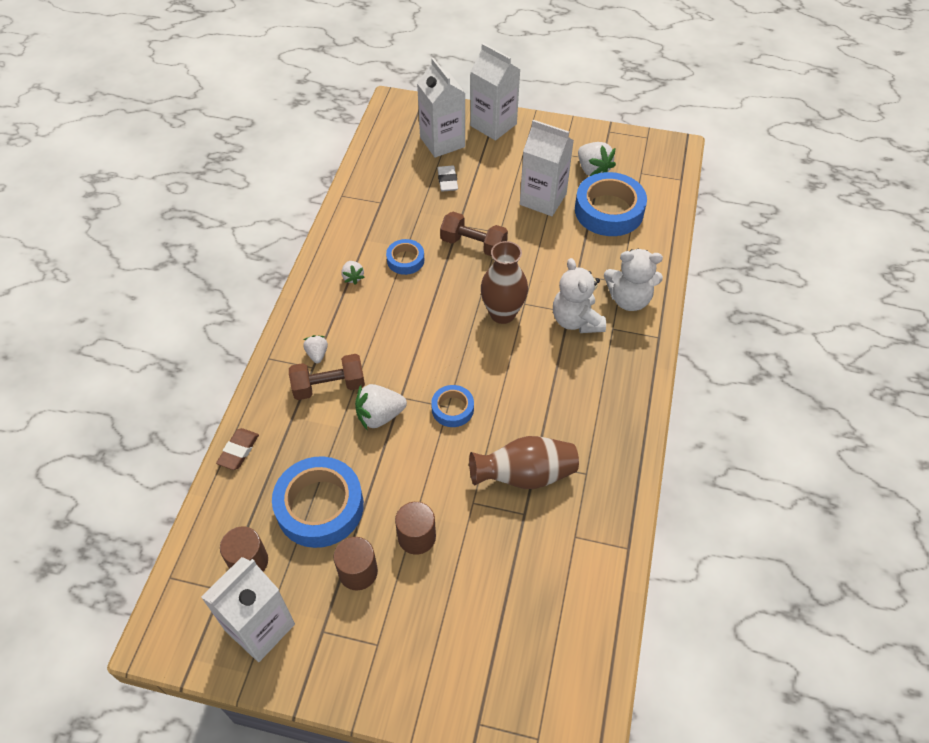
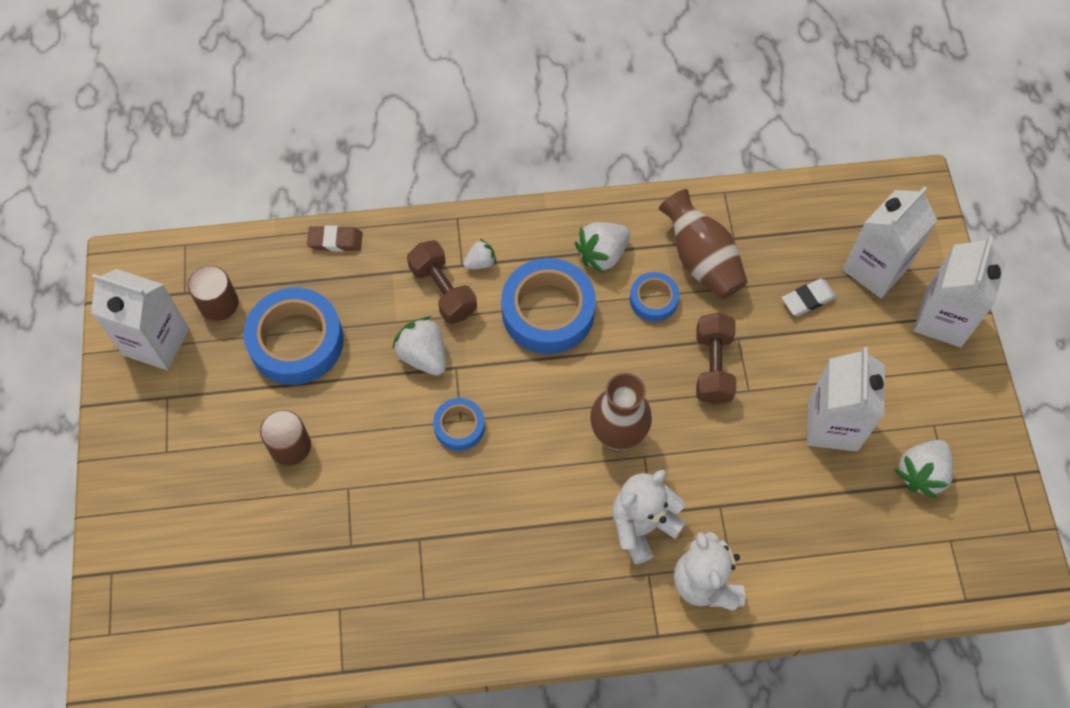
camera: 70 degrees right, 10 degrees up
brown cylinder [334,537,378,590] -> none
white strawberry [341,261,365,285] -> white strawberry [575,222,630,274], size x1.72
brown vase [469,436,579,489] -> brown vase moved to [659,189,747,299]
blue tape [575,172,647,236] -> blue tape moved to [501,258,596,354]

